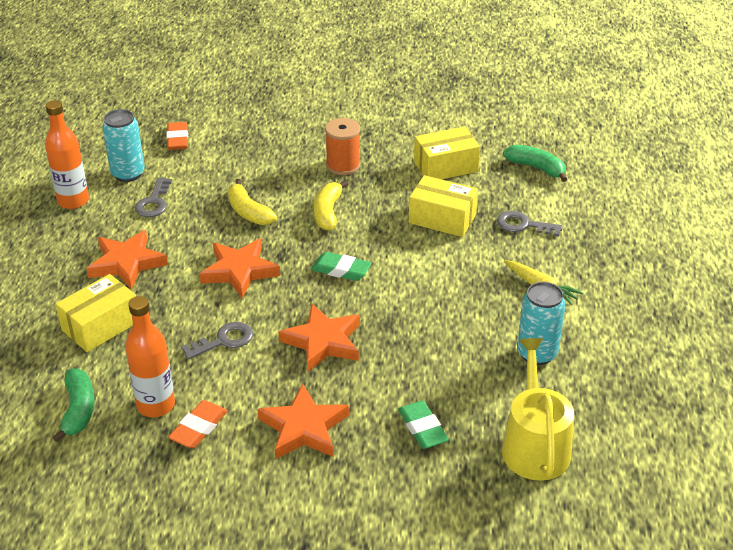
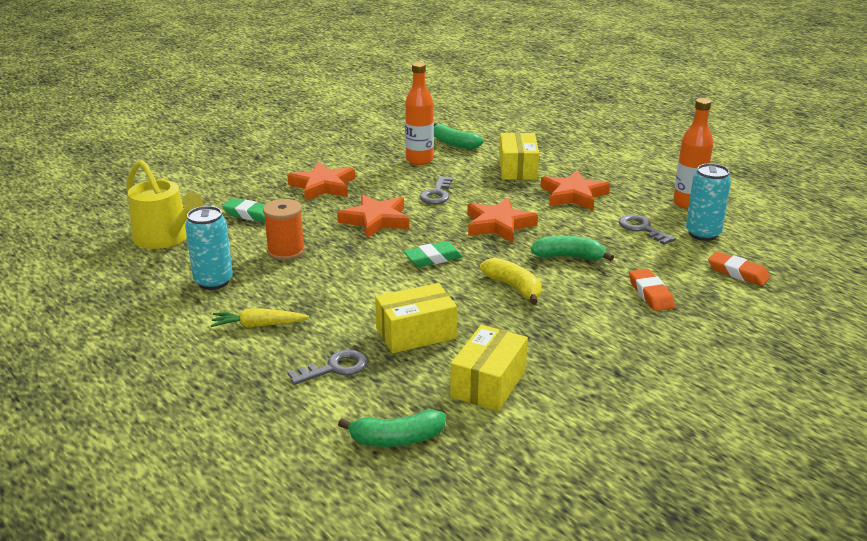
camera: 135 degrees right, 10 degrees down
orange eraser [168,400,228,448] -> orange eraser moved to [629,269,675,311]
yellow banana [228,179,277,225] -> green banana [531,235,614,261]
orange spool [325,118,360,175] -> orange spool moved to [263,199,305,261]

